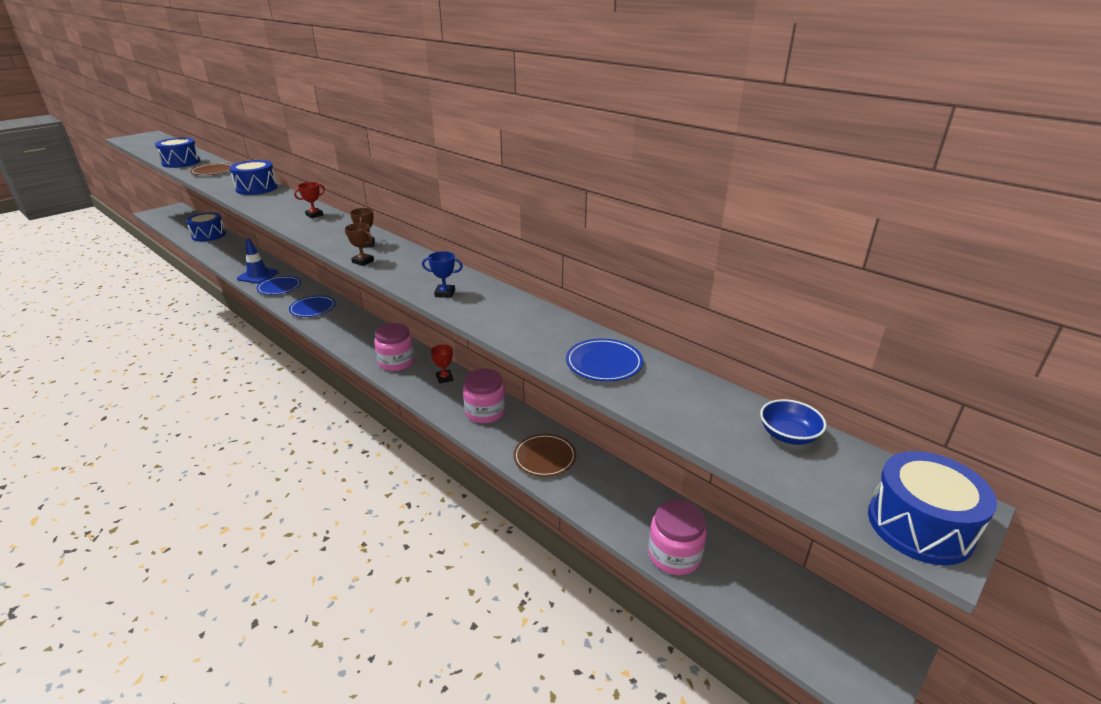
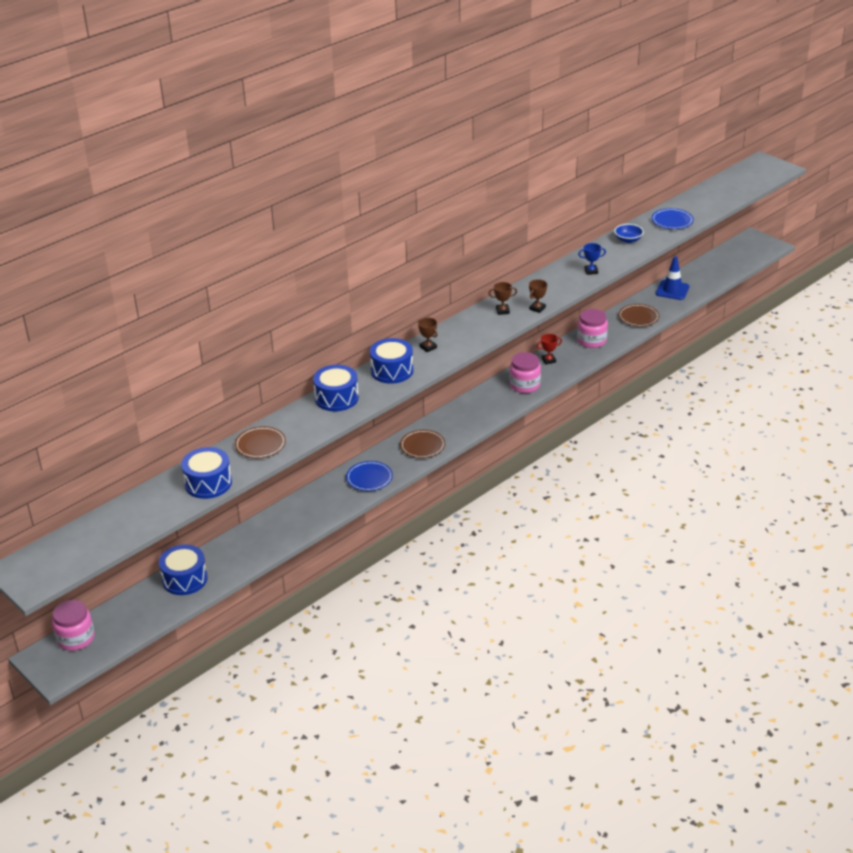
camera: 85 degrees left, 5 degrees up
blue traffic cone [237,239,278,284] -> blue traffic cone moved to [656,256,690,300]
blue plate [289,296,335,317] -> brown plate [400,430,445,458]
red trophy [294,182,325,218] -> brown trophy [418,318,438,352]
blue trophy [422,251,463,298] -> blue trophy turned 75 degrees clockwise [578,243,606,275]
pink jar [648,500,707,575] -> pink jar moved to [52,600,94,651]
blue bowl [760,399,827,445] -> blue bowl moved to [614,224,644,243]
blue drum [868,451,997,565] -> blue drum moved to [370,338,413,384]

